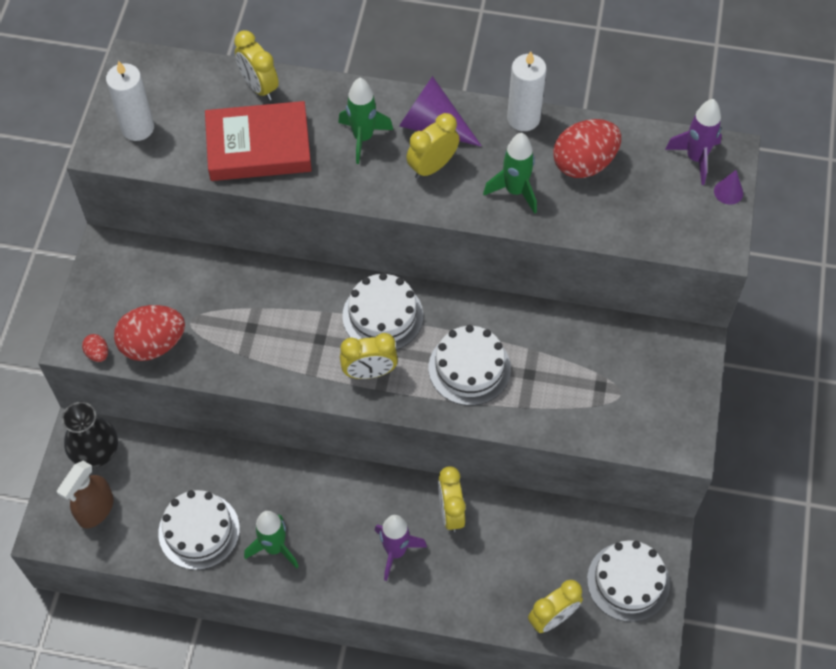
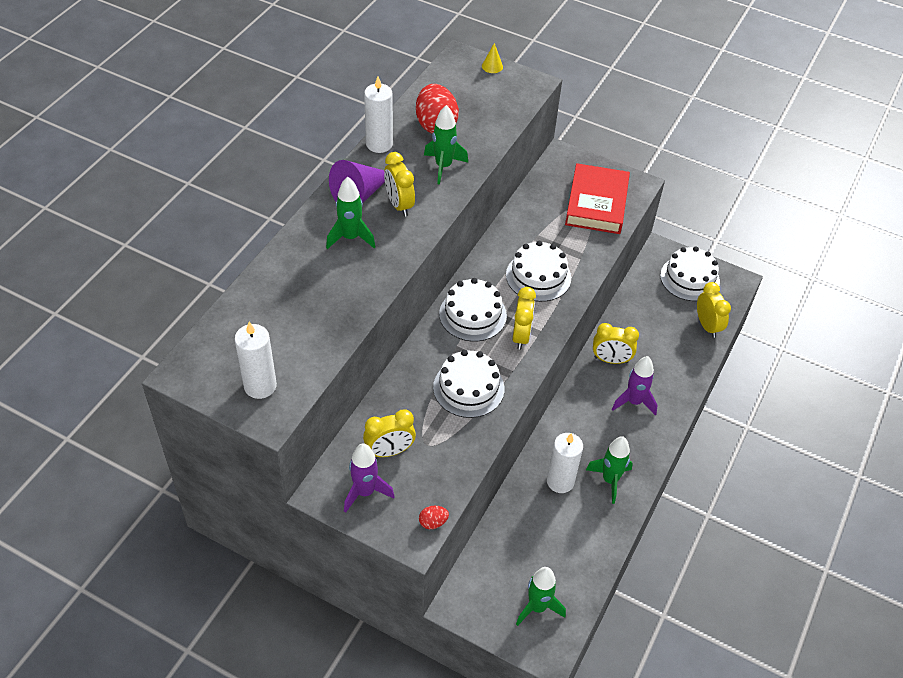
camera: 75 degrees left, 10 degrees down
brown spray bottle [57,461,114,528] -> green rocket [516,567,566,626]
black vase [62,402,118,468] -> none
red egg [114,305,185,361] -> none
white cake [158,490,240,570] -> white cake moved to [433,350,504,418]
red book [205,101,312,181] -> red book moved to [565,163,630,234]
yellow clock [234,30,279,100] -> yellow clock moved to [363,409,416,457]
purple rocket [665,99,722,185] -> purple rocket moved to [344,443,395,513]
purple cone [714,170,743,204] -> yellow cone [482,43,503,73]
none -> white candle [547,433,583,493]

